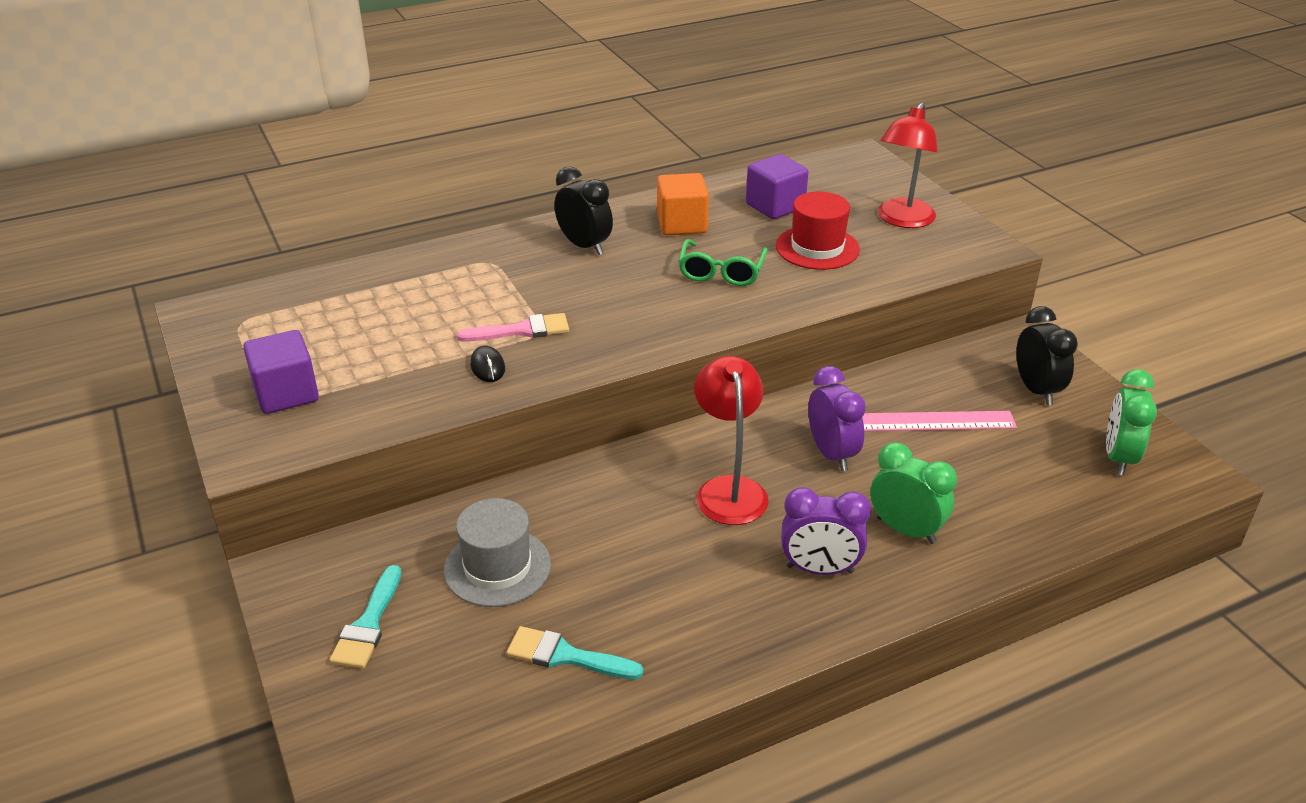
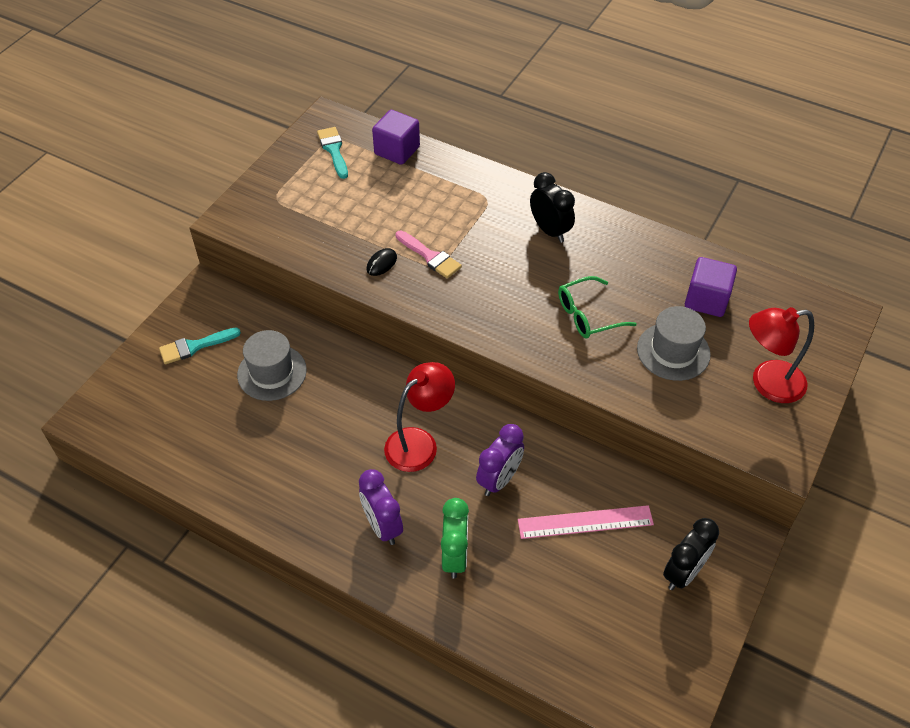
camera: 55 degrees right, 15 degrees up
purple cube [243,330,319,414] -> purple cube moved to [372,110,420,165]
turquoise brush [507,626,643,679] -> turquoise brush moved to [317,127,348,179]
black clock [554,166,613,255] -> black clock turned 45 degrees counterclockwise [530,172,575,243]
orange cube [657,173,709,235] -> none
red hat [776,192,860,270] -> grey hat [637,306,711,381]
pink ruler [862,411,1017,431] -> pink ruler turned 60 degrees counterclockwise [518,505,654,539]
green clock [1106,369,1157,475] -> none

